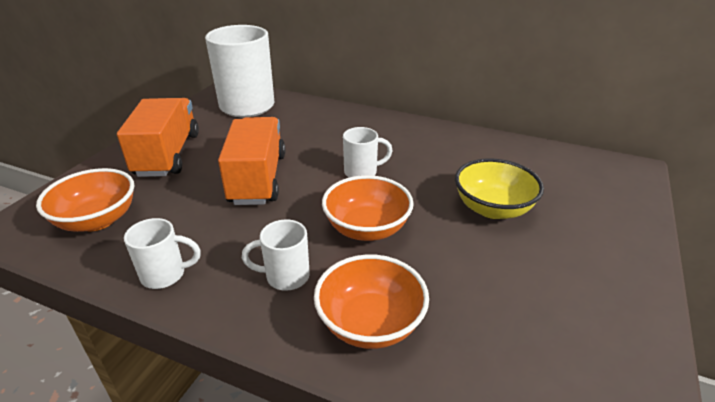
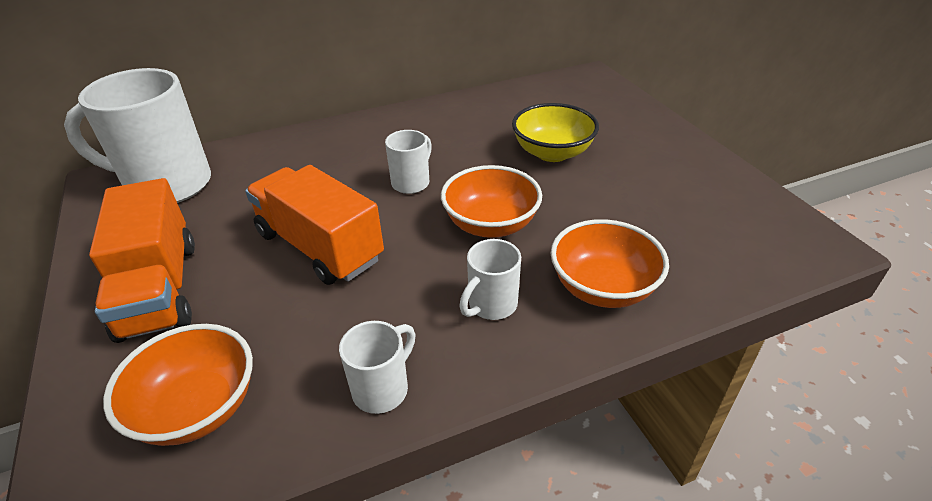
camera: 45 degrees left, 5 degrees up
orange truck [117,98,199,177] -> orange truck turned 150 degrees counterclockwise [89,178,195,343]

